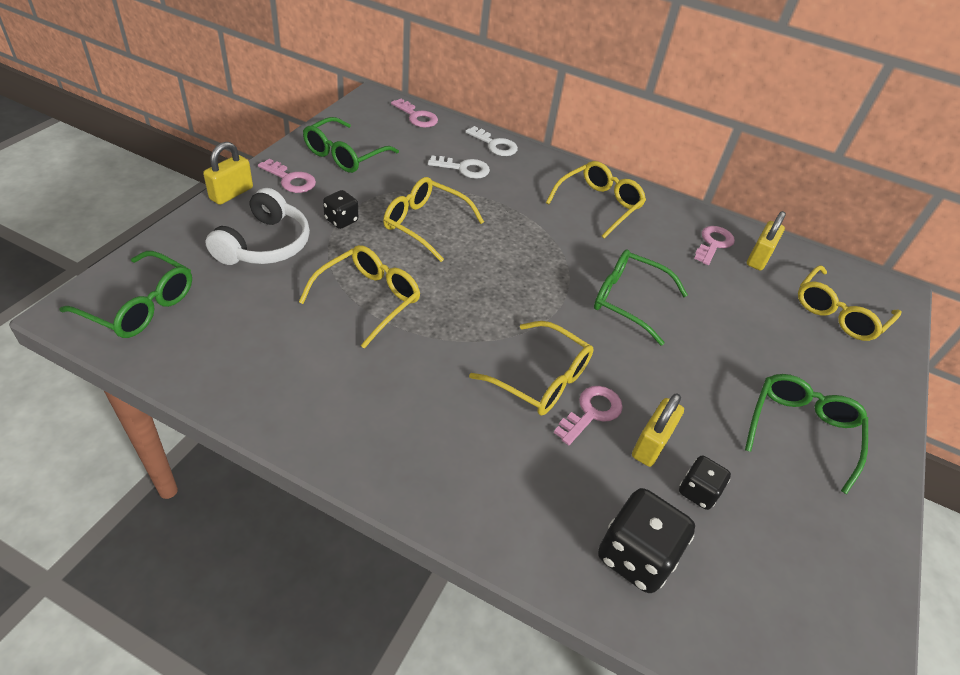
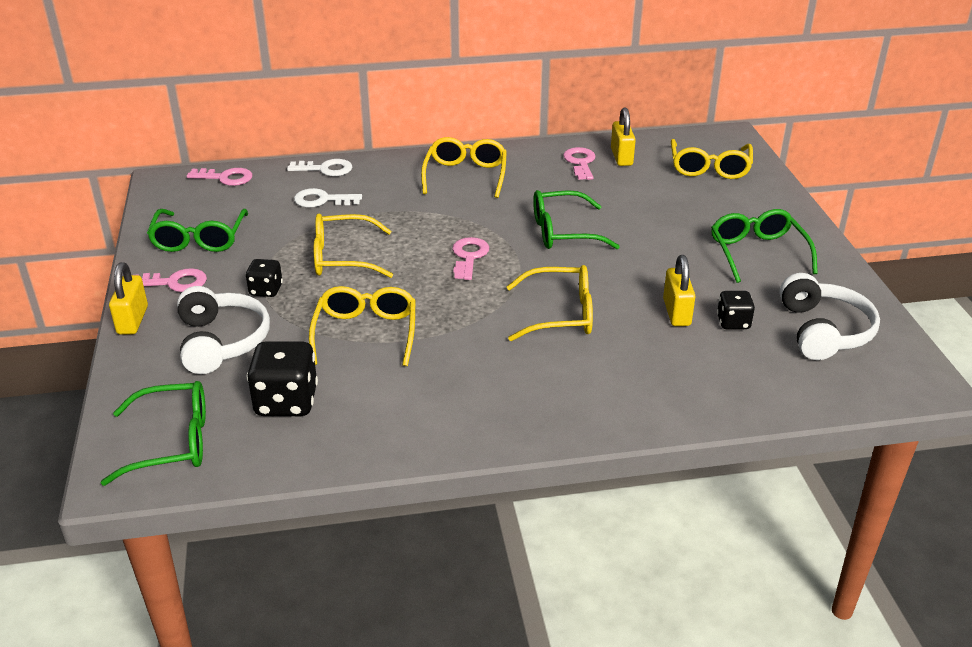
camera: 30 degrees left, 10 degrees down
white key [428,155,490,179] -> white key turned 150 degrees counterclockwise [294,188,362,207]
pink key [554,386,623,445] -> pink key moved to [452,237,489,280]
black dice [598,488,695,593] -> black dice moved to [247,341,318,416]
none -> white headphones [779,273,880,360]

